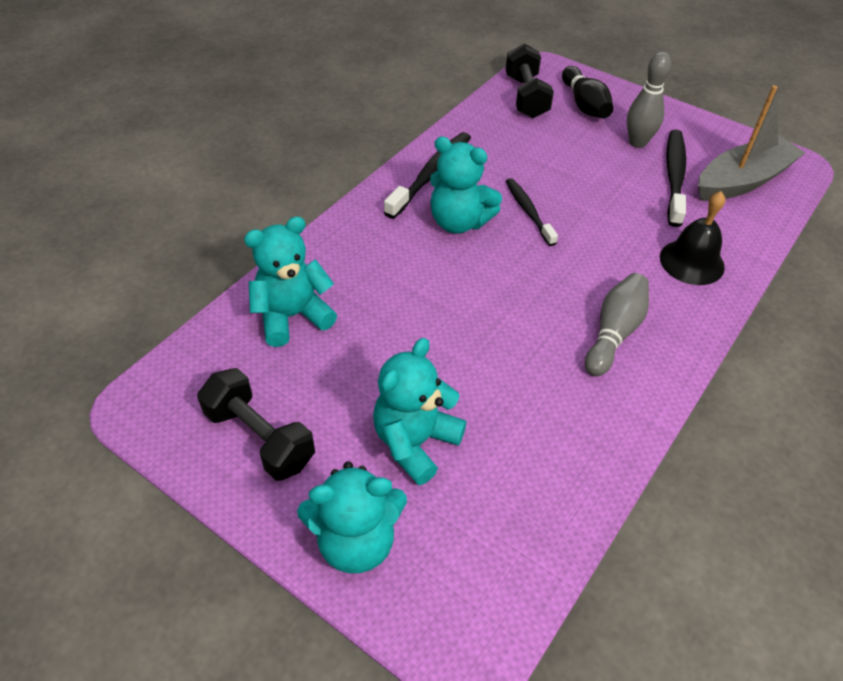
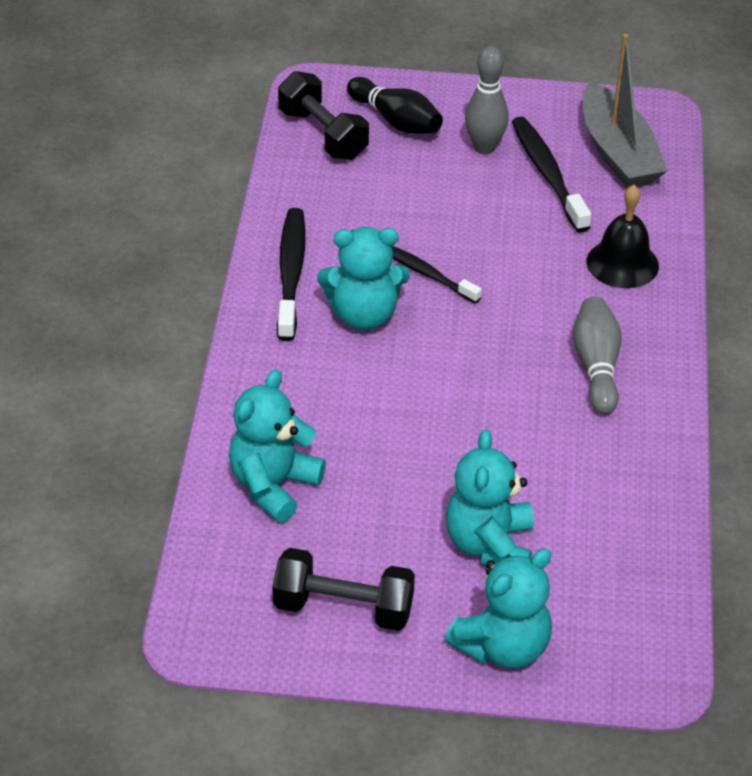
camera: 30 degrees left, 5 degrees down
grey boat [698,85,805,201] -> grey boat turned 135 degrees clockwise [583,34,668,188]

